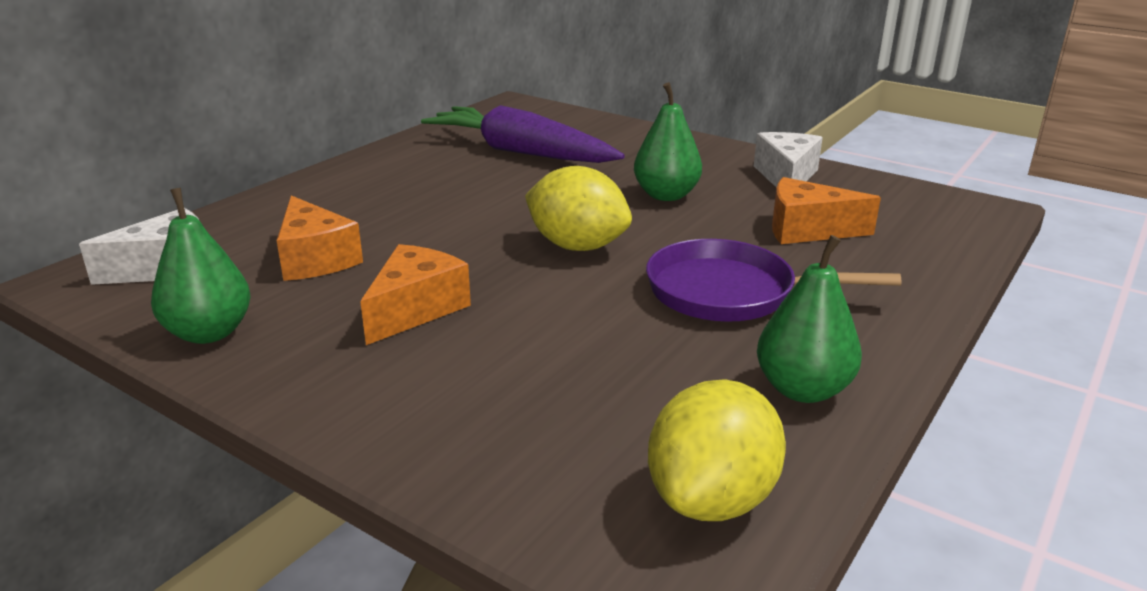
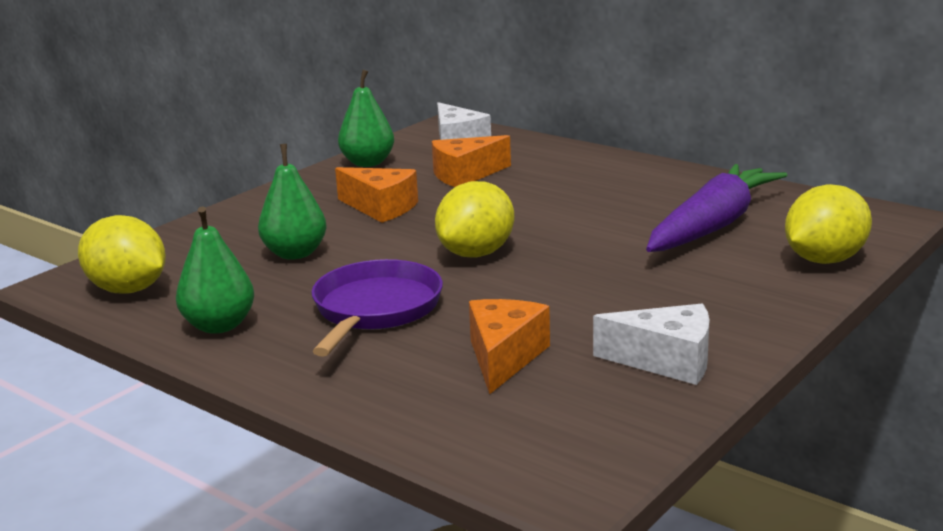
camera: 95 degrees right, 5 degrees down
green pear [634,82,702,201] -> green pear moved to [258,144,326,260]
none -> yellow lemon [785,184,872,264]

